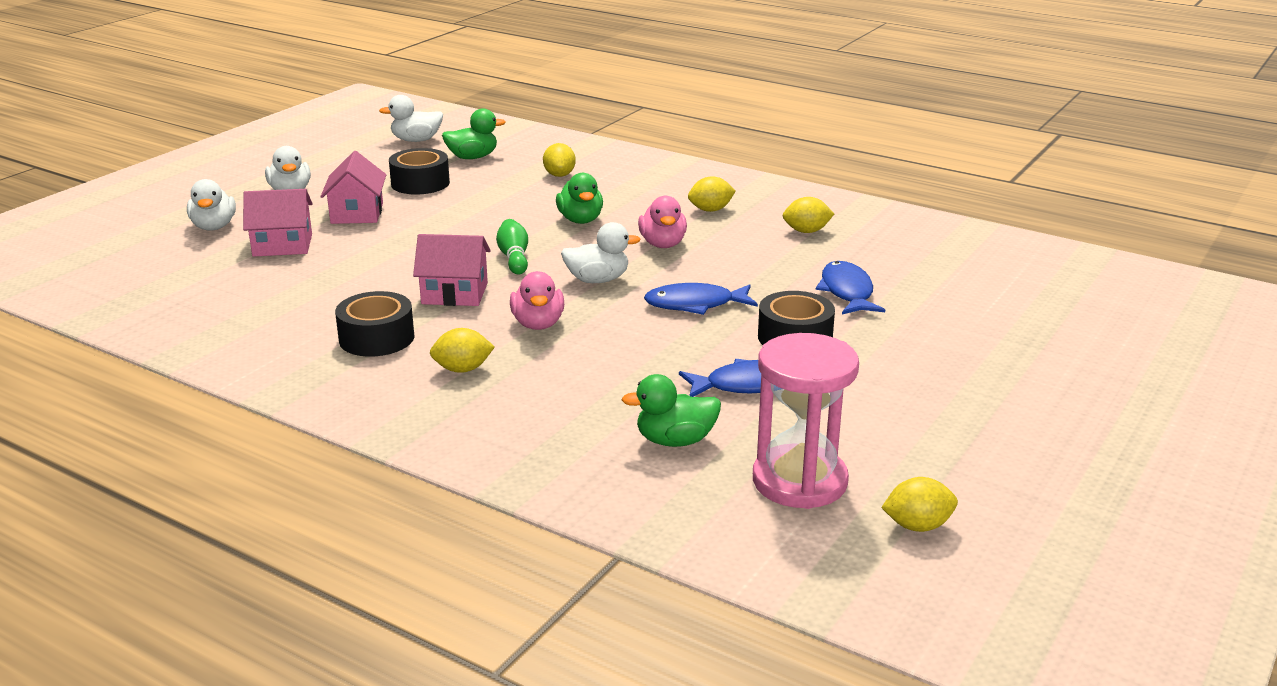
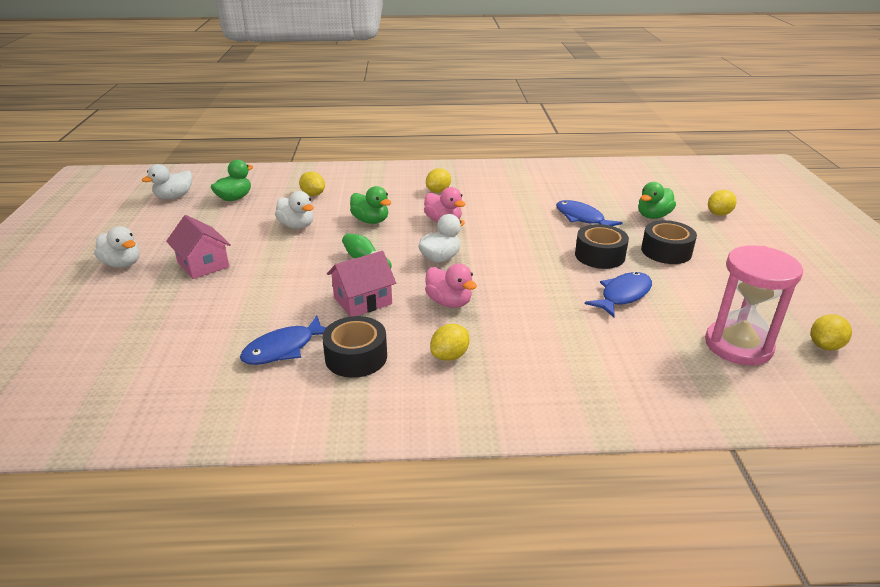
camera: 35 degrees left, 5 degrees up
white duck [187,179,236,231] -> white duck moved to [275,191,313,229]
pink house [243,189,313,257] -> none
black tape [389,148,450,194] -> black tape moved to [641,220,697,264]
green duck [622,374,721,447] -> green duck moved to [638,182,676,219]
blue fish [644,283,758,315] -> blue fish moved to [240,315,326,365]
yellow lemon [783,197,834,233] -> yellow lemon moved to [708,190,737,216]

